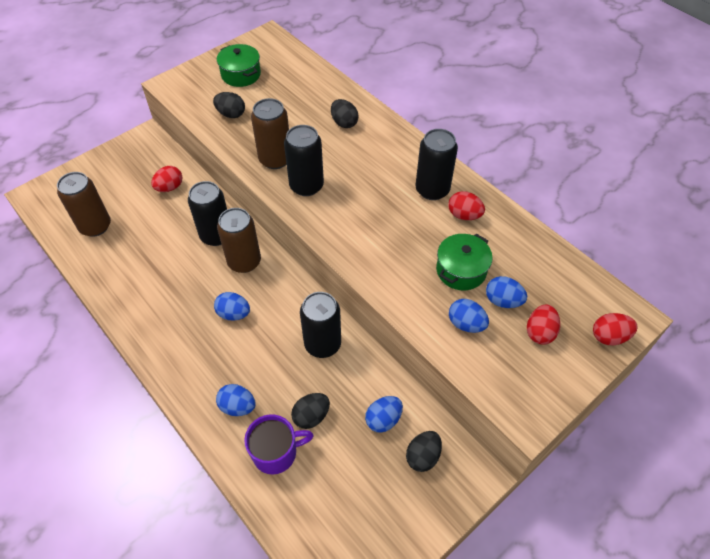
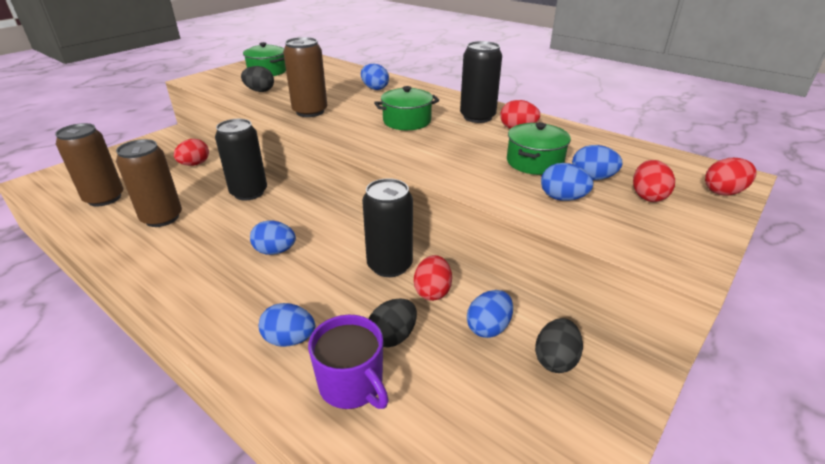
camera: 10 degrees left, 20 degrees down
brown can [217,208,261,273] -> brown can moved to [116,139,182,227]
purple mug [244,414,314,475] -> purple mug turned 75 degrees clockwise [308,315,389,409]
black can [284,125,324,196] -> none
black egg [331,99,359,128] -> blue egg [361,64,389,90]
none -> green pot [374,86,439,130]
none -> red egg [414,255,452,301]

